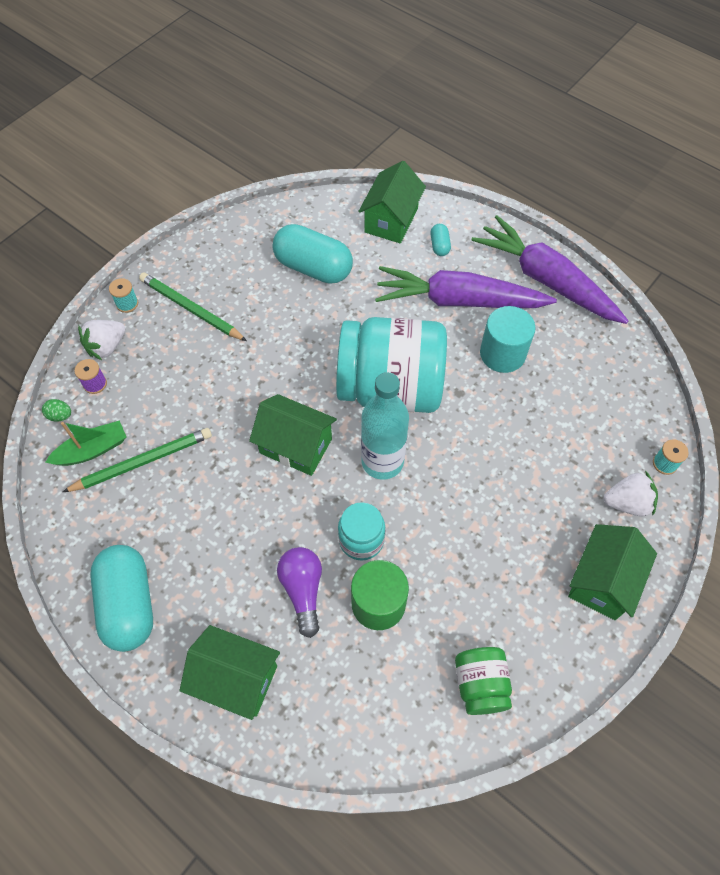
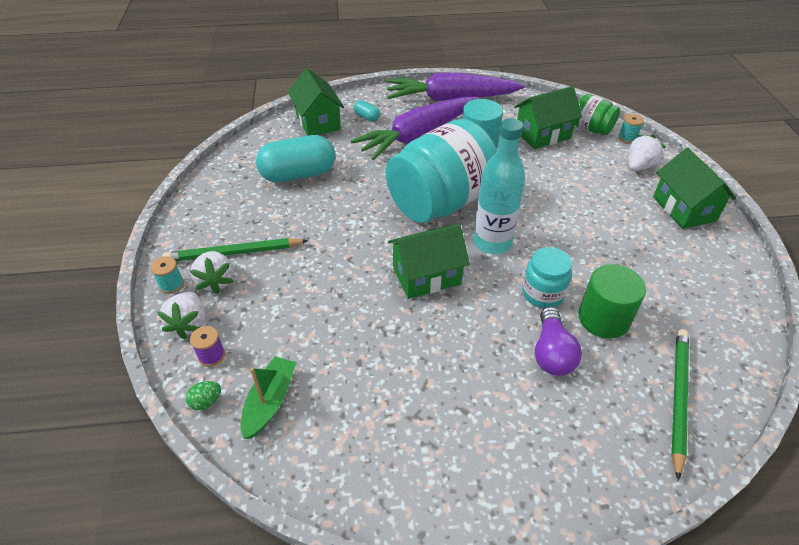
camera: 45 degrees left, 15 degrees down
green pencil [63,428,212,492] -> green pencil moved to [672,329,689,481]
turquoise capsule [90,545,153,652] -> none
green house [179,625,280,720] -> green house moved to [514,86,582,149]
purple light bulb [277,547,322,638] -> purple light bulb turned 120 degrees counterclockwise [535,306,582,376]
green jar [455,647,512,715] -> green jar moved to [575,94,620,135]
none -> white strawberry [190,251,234,294]

